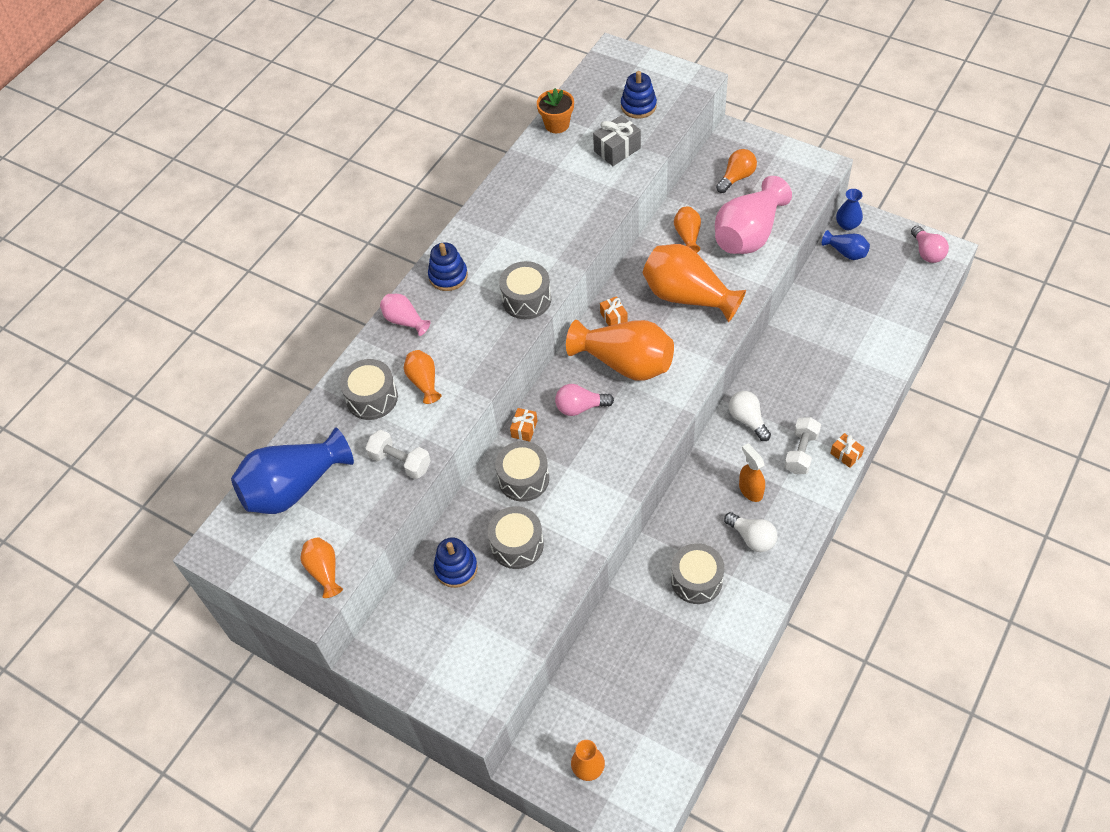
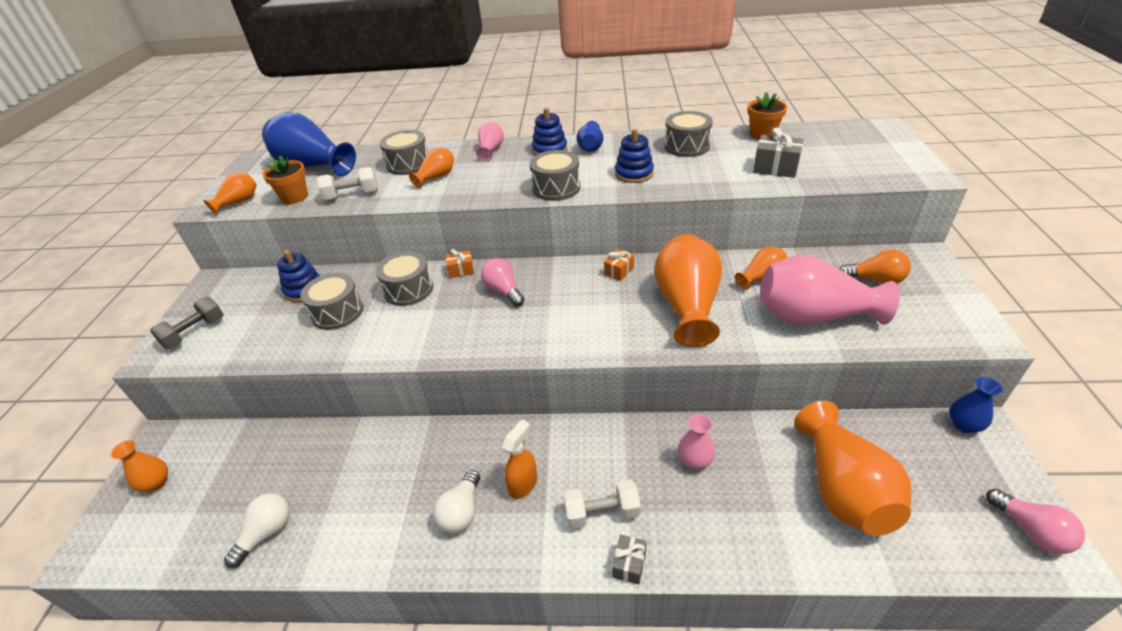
camera: 60 degrees right, 15 degrees down
white dumbbell [365,430,431,479] -> white dumbbell turned 75 degrees clockwise [317,167,378,200]
orange vase [566,320,674,381] -> orange vase moved to [794,401,912,536]
blue stacking toy [621,71,657,119] -> blue stacking toy moved to [615,128,654,183]
grey drum [671,543,724,604] -> grey drum moved to [664,111,713,157]
white light bulb [729,391,771,441] -> white light bulb moved to [224,493,290,568]
blue vase [822,230,870,260] -> blue vase moved to [577,121,603,152]
orange gift [830,433,864,468] -> grey gift [612,534,647,585]
pink light bulb [911,225,949,263] -> pink light bulb turned 75 degrees counterclockwise [986,489,1085,554]
none -> grey dumbbell [150,297,224,349]
none -> orange flower pot [262,155,308,204]
none -> pink vase [678,414,715,469]

